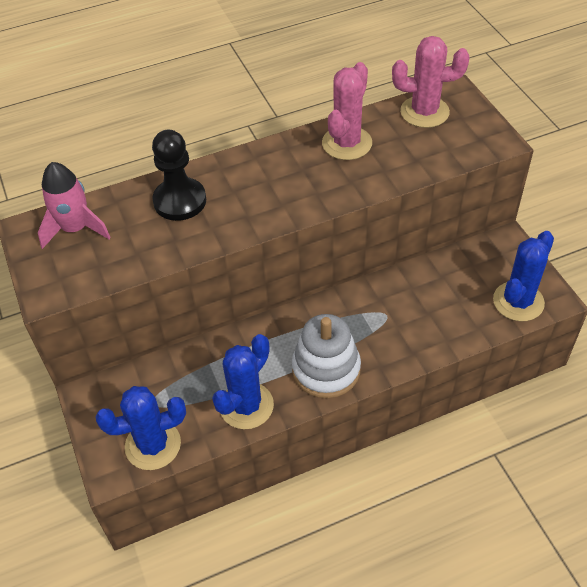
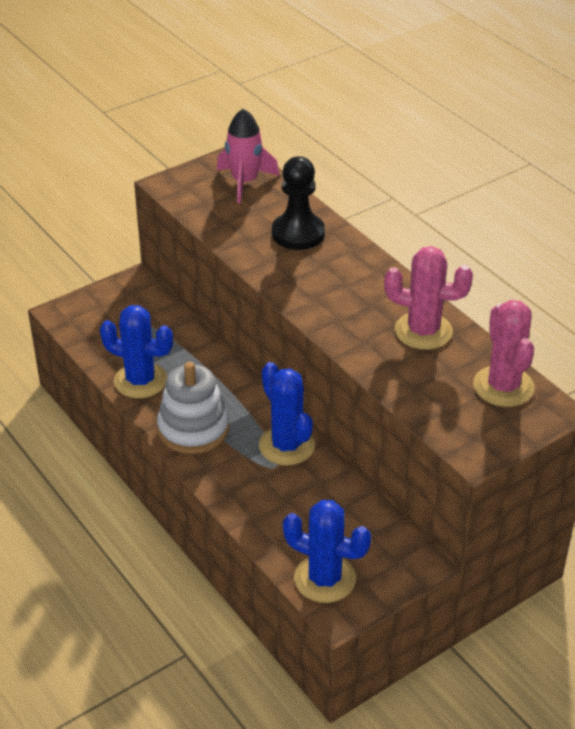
camera: 75 degrees right, 10 degrees down
blue cactus [95,386,186,470] -> blue cactus moved to [259,362,315,466]

